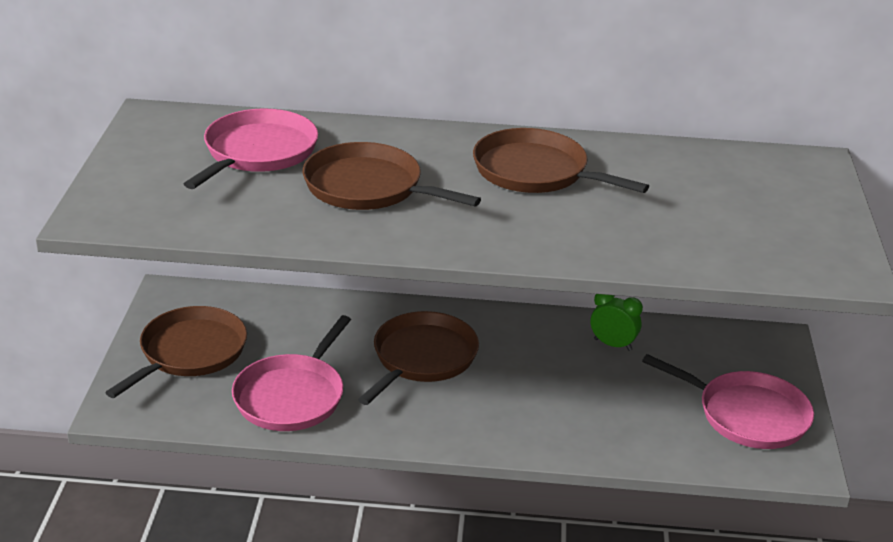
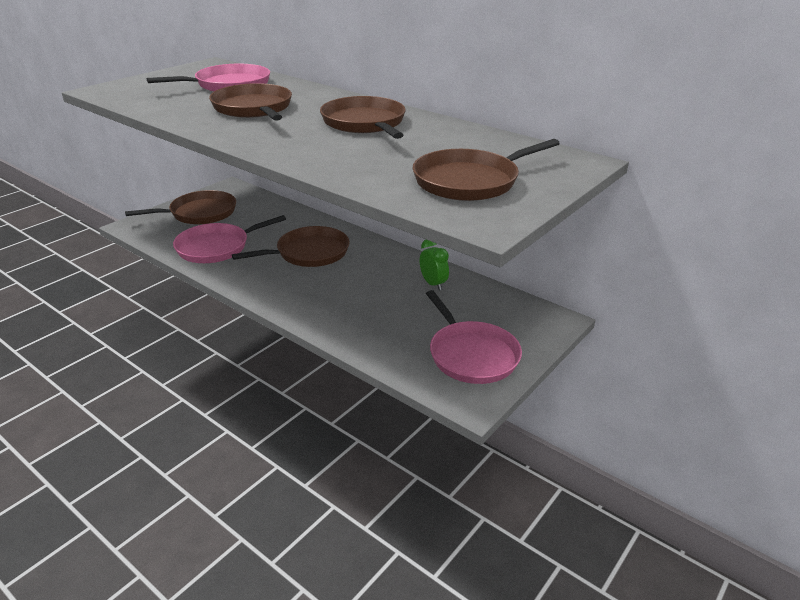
camera: 35 degrees right, 0 degrees up
none -> brown pan [413,139,560,201]

